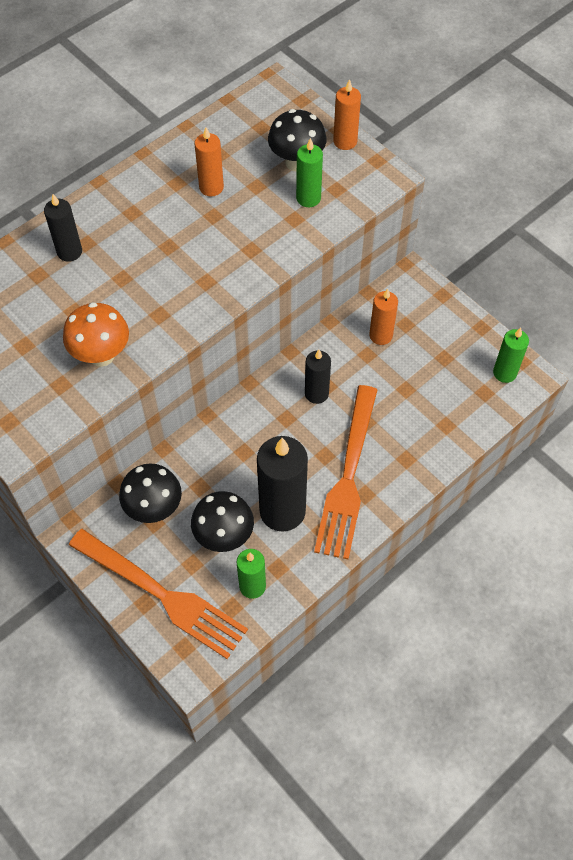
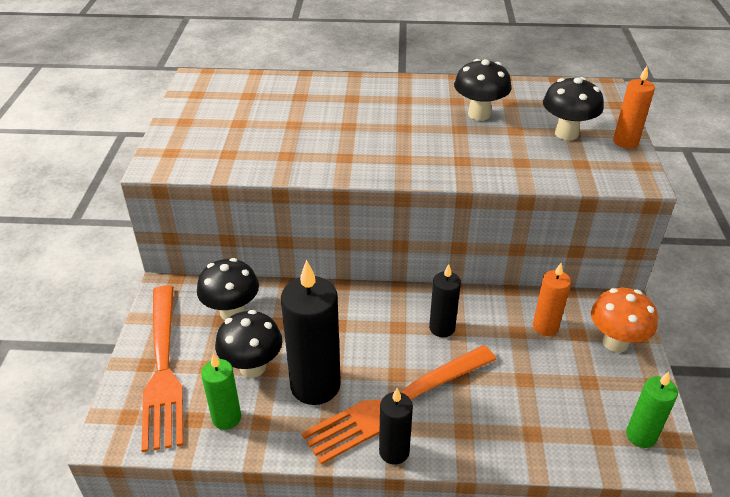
camera: 45 degrees right, 20 degrees down
black candle [44,194,82,262] -> black candle moved to [379,388,413,465]
orange mushroom [63,302,129,367] -> orange mushroom moved to [591,287,658,353]
orange candle [194,127,224,196] -> black mushroom [454,59,512,121]
green candle [296,138,323,207] -> none

